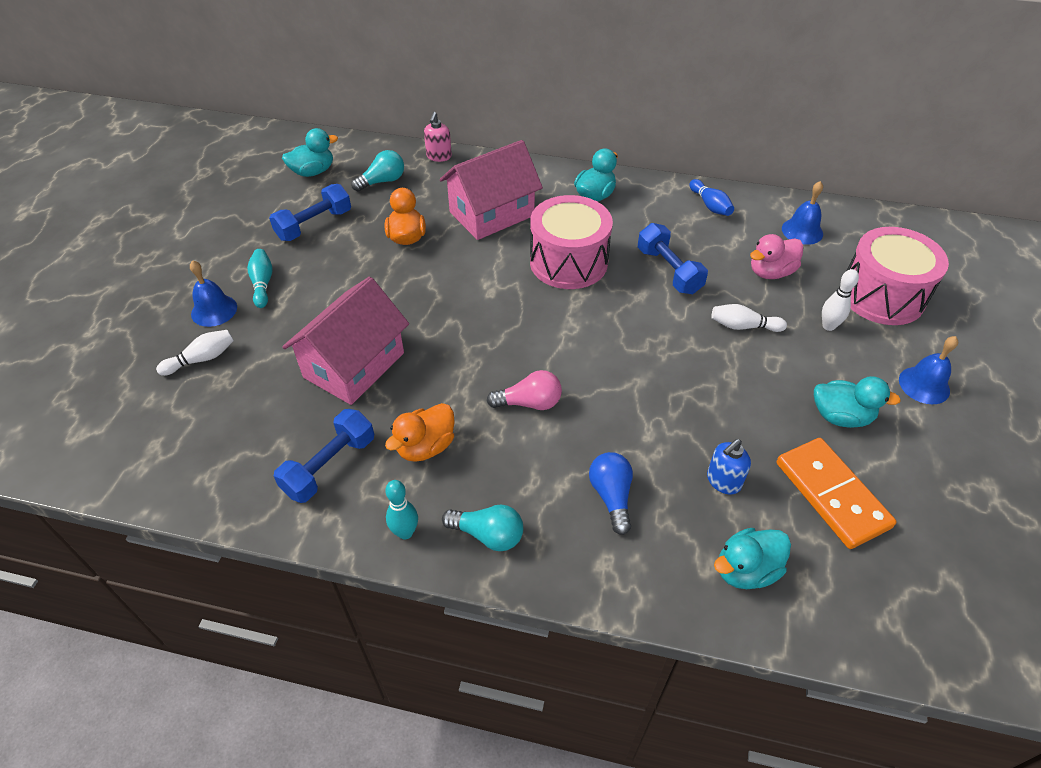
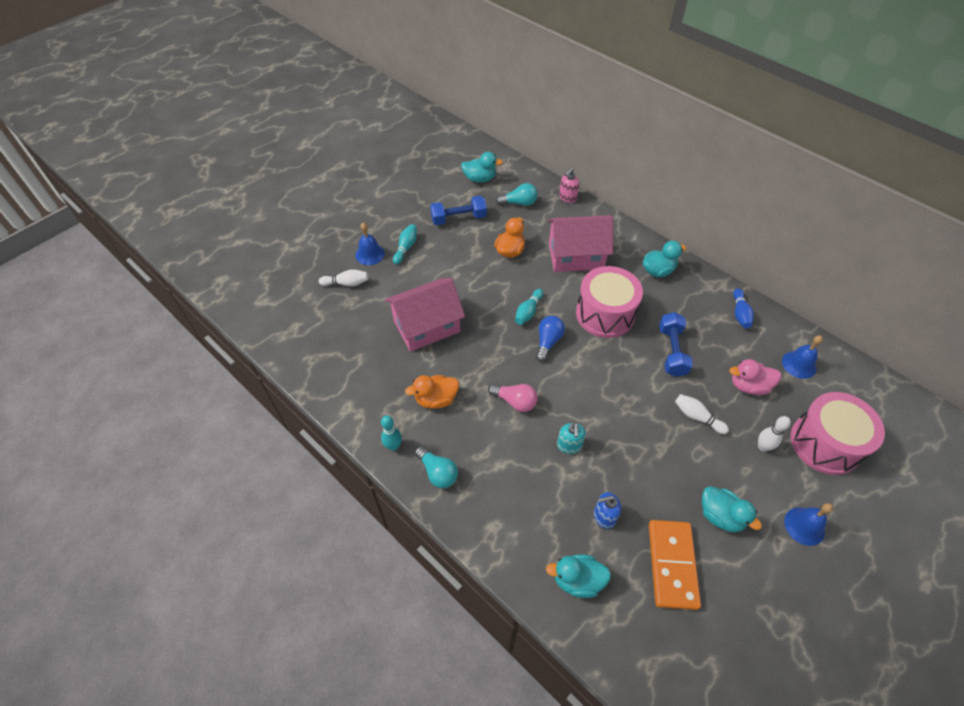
camera: 30 degrees right, 5 degrees up
blue dumbbell [274,409,374,503] -> none
blue light bulb [589,452,633,535] -> blue light bulb moved to [536,316,565,362]
none -> turquoise bowling pin [515,289,543,325]
none -> turquoise soap dispenser [557,422,586,454]

